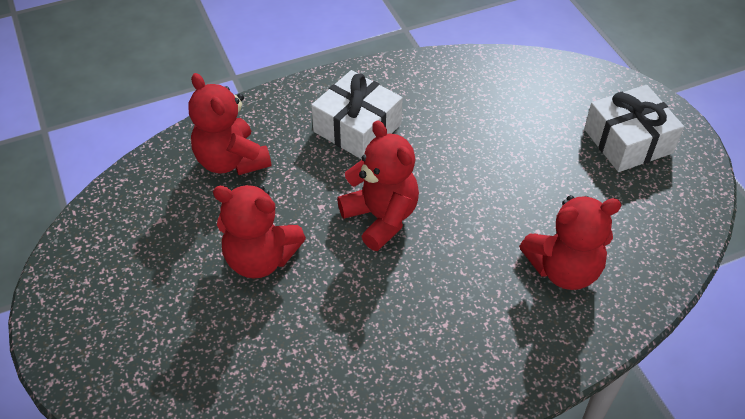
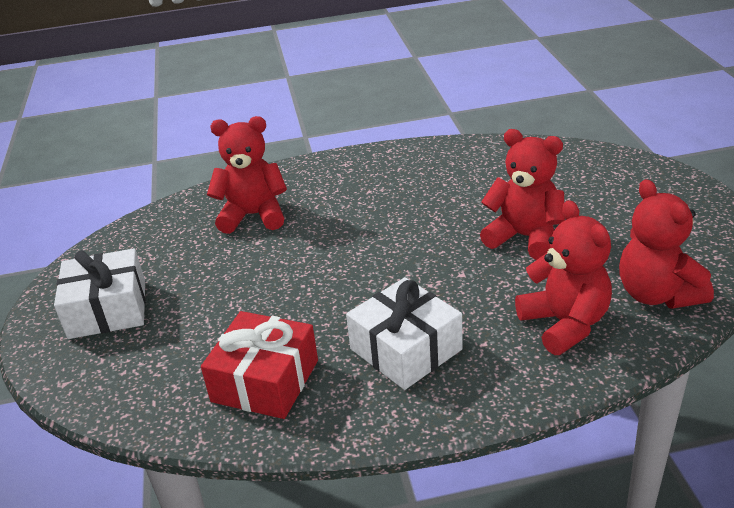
camera: 165 degrees left, 15 degrees down
red teddy bear [337,120,419,251] -> red teddy bear moved to [619,179,714,309]
none -> red gift [201,311,318,419]

